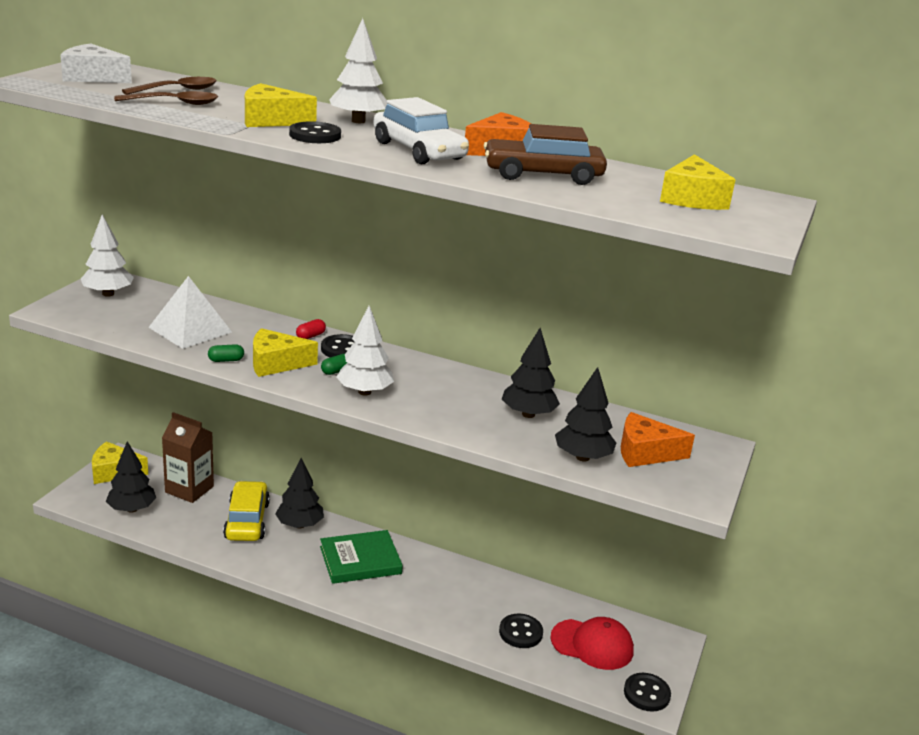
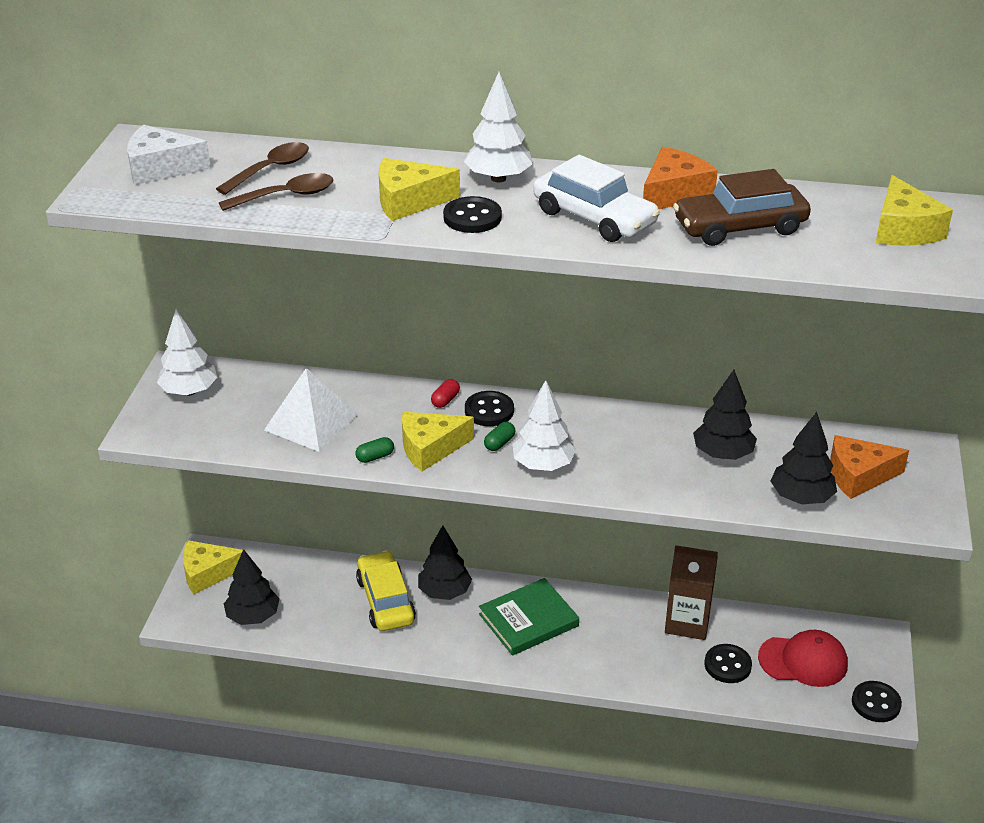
camera: 10 degrees left, 10 degrees up
brown carton [162,412,214,503] -> brown carton moved to [665,545,718,640]

